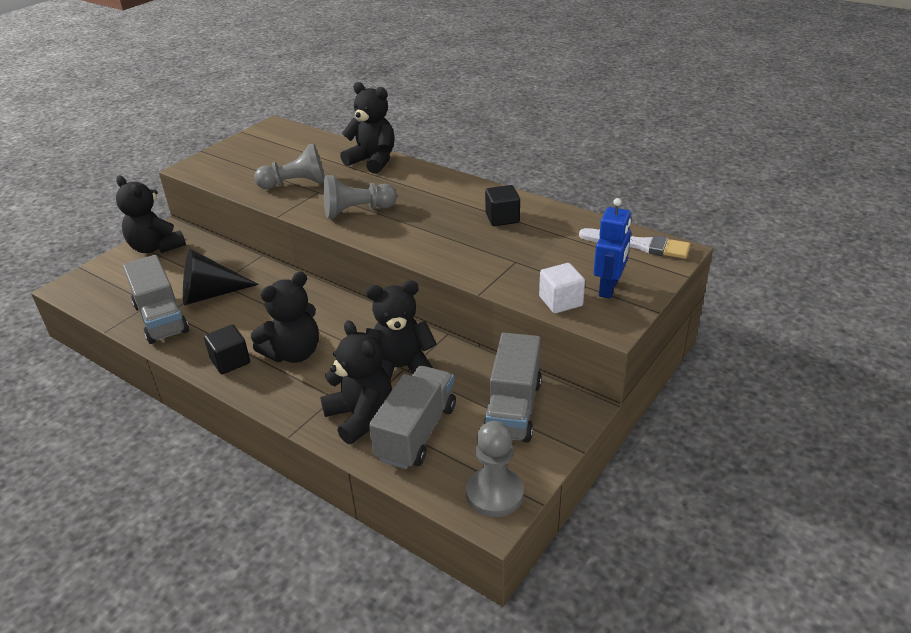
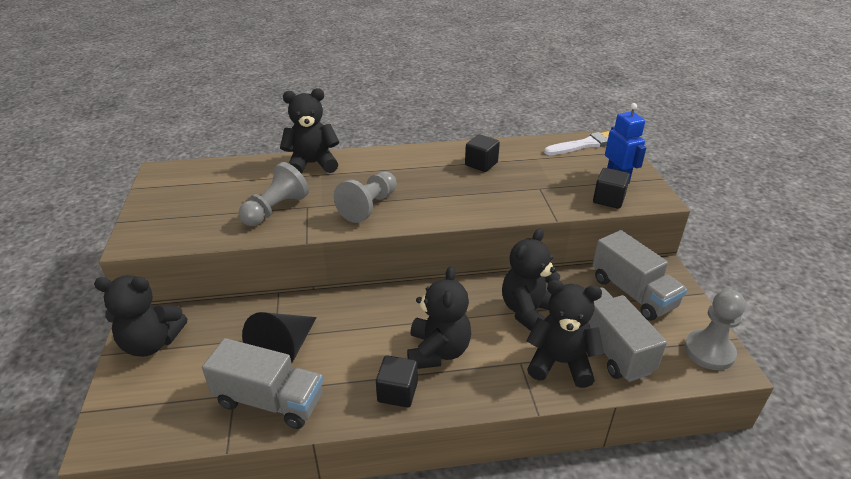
camera: 45 degrees left, 0 degrees up
white cube [539,263,585,313] -> black cube [593,168,630,209]

